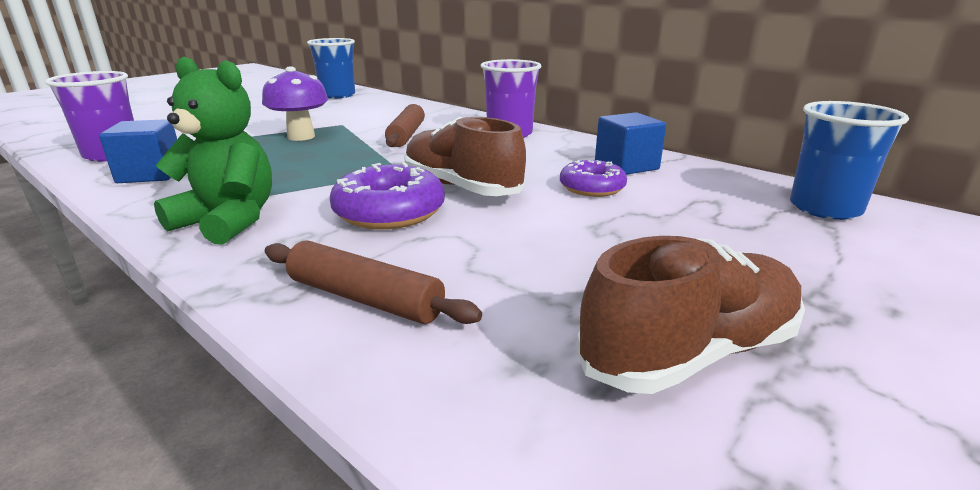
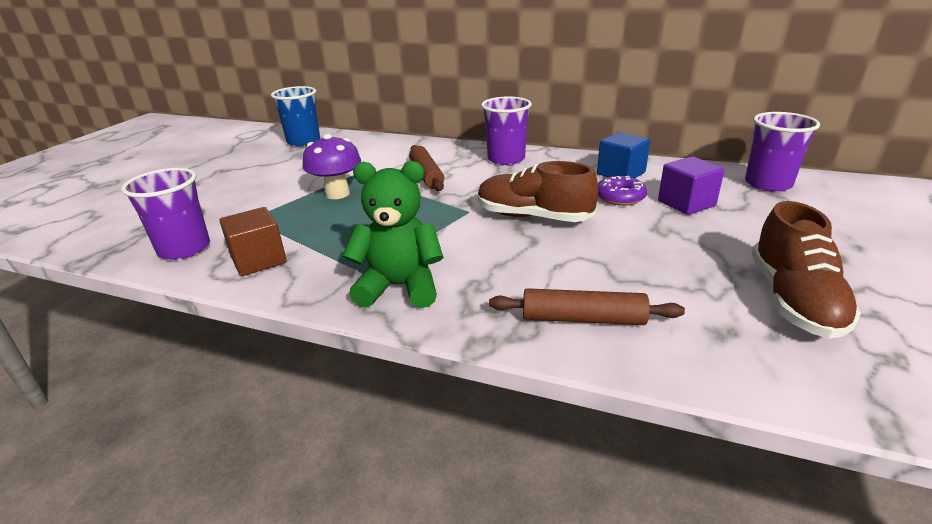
camera: 20 degrees left, 5 degrees up
blue cube [99,119,177,183] -> brown cube [220,207,287,276]
purple donut [330,162,445,229] -> none
brown shoe [576,236,805,394] -> brown shoe turned 150 degrees clockwise [752,201,861,339]
blue cup [790,101,909,220] -> purple cup [745,112,820,192]
none -> purple cube [658,156,725,215]

